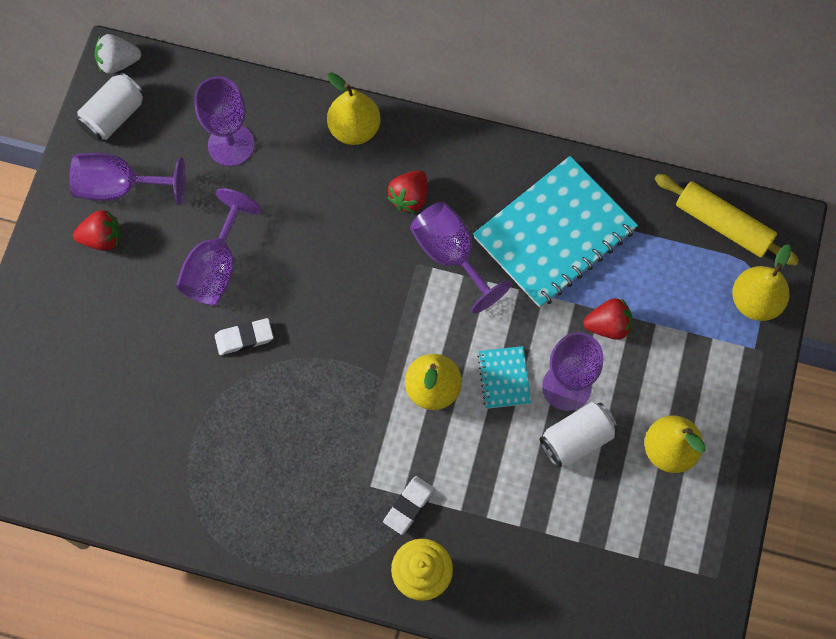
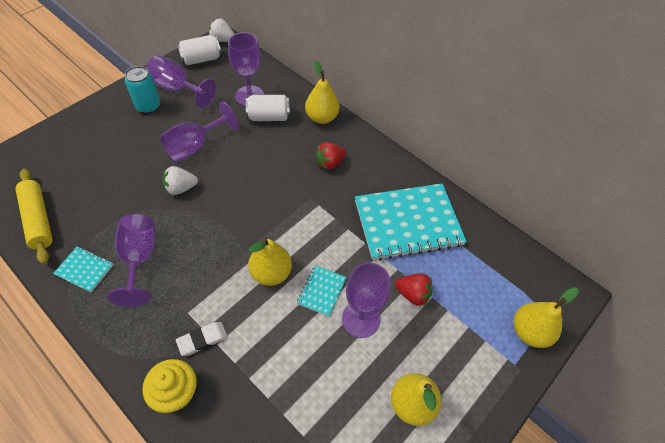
camera: 25 degrees right, 15 degrees down
red strawberry [73,210,121,251] -> turquoise can [125,66,160,114]
white eraser [215,318,273,355] -> white strawberry [163,166,198,195]
purple goblet [410,201,512,314] -> purple goblet moved to [108,214,156,306]
white can [539,402,618,468] -> white can moved to [246,95,290,121]
yellow rolling pin [655,174,799,266] -> yellow rolling pin moved to [15,169,53,264]
none -> turquoise notebook [53,246,114,292]

